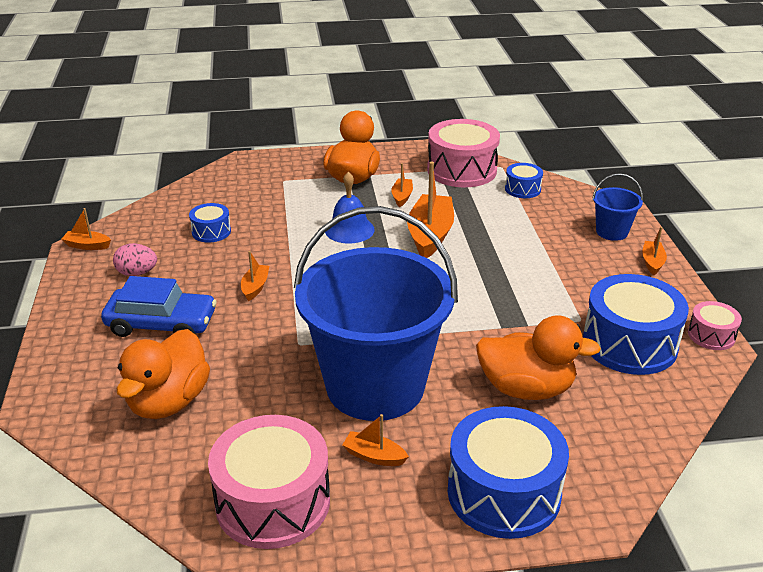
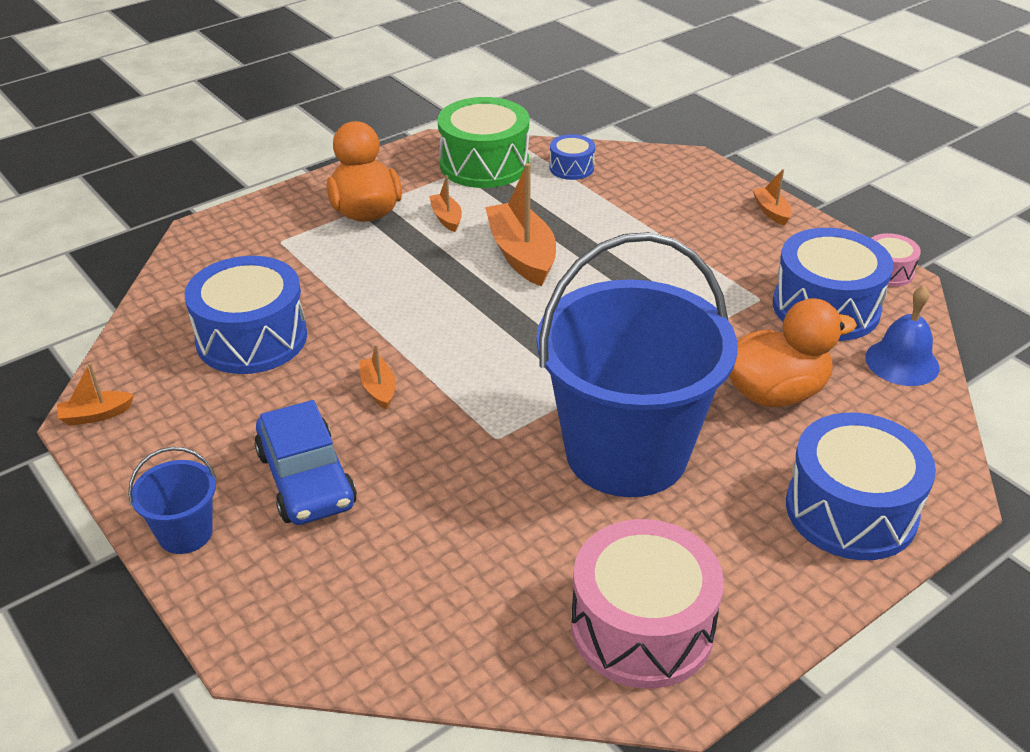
camera: 30 degrees left, 5 degrees up
blue car [101,276,217,337] -> blue car turned 90 degrees clockwise [254,400,357,525]
pink egg [113,243,157,276] -> none
orange duck [116,329,210,419] -> none
blue drum [189,203,231,243] -> blue drum [185,256,307,374], size x2.01
blue bell [325,172,375,244] -> blue bell moved to [865,286,939,386]
orange boat [342,414,409,466] -> none
pink drum [427,119,500,187] -> green drum [438,97,529,188]
blue bucket [592,173,643,241] -> blue bucket moved to [128,447,216,554]

